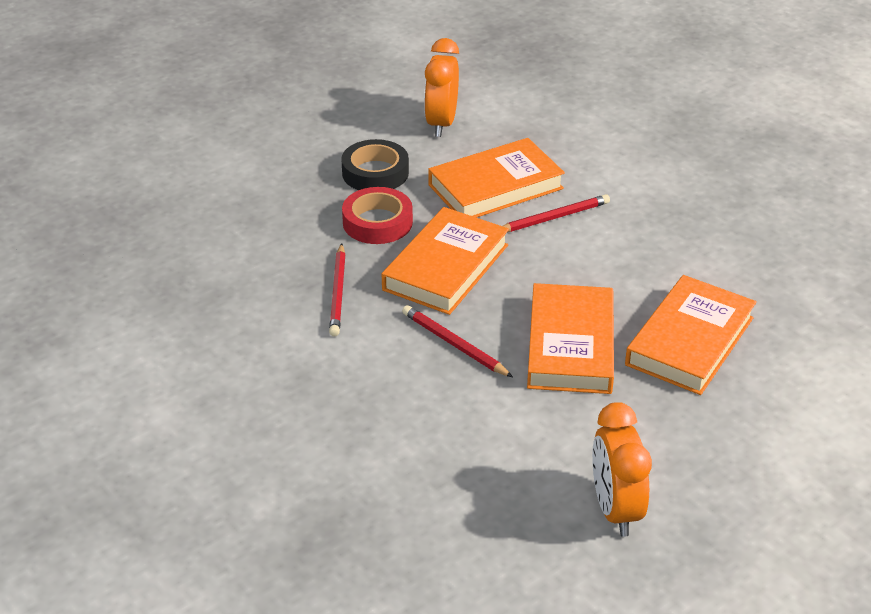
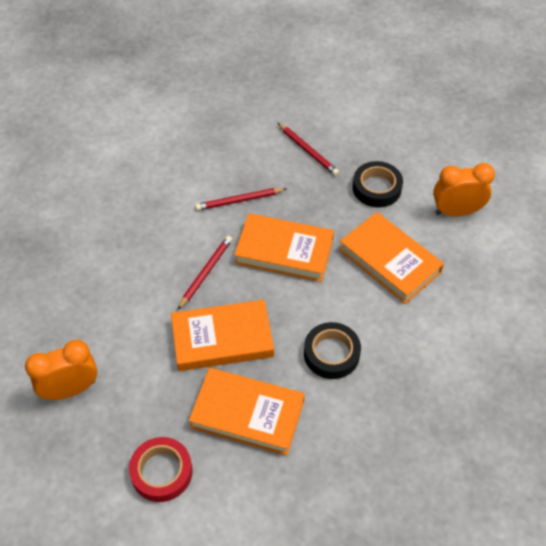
camera: 75 degrees right, 15 degrees up
red tape [342,187,413,244] -> red tape moved to [129,437,193,502]
red pencil [503,194,610,232] -> red pencil moved to [278,123,339,176]
none -> black tape [304,322,361,379]

